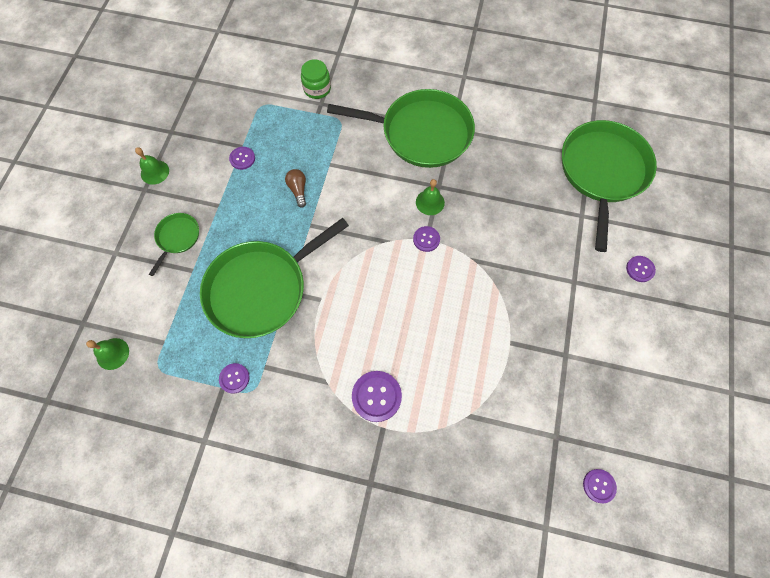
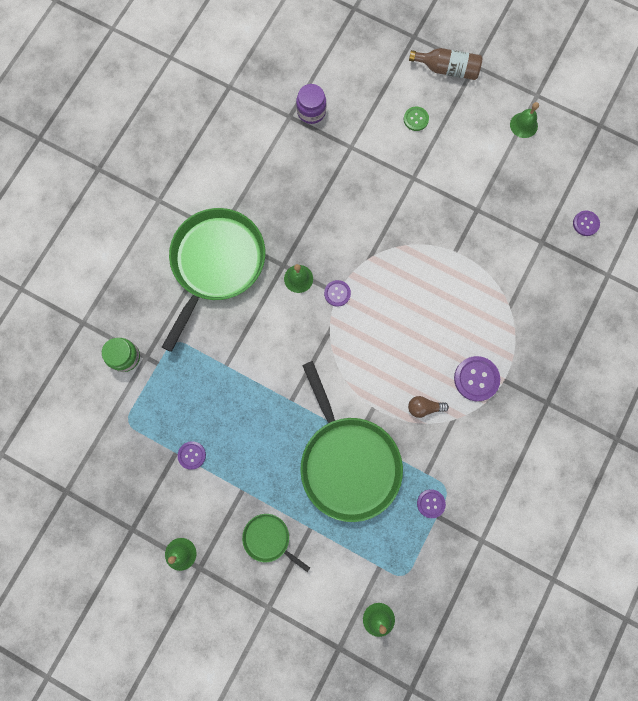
camera: 75 degrees left, 10 degrees up
brown light bulb [285,169,306,208] -> brown light bulb moved to [408,396,449,418]
green pan [562,120,657,252] -> purple jar [296,84,326,124]
purple button [626,256,656,282] -> green button [404,107,429,131]
none -> brown bottle [409,48,483,80]
none -> green bell [510,102,539,138]

